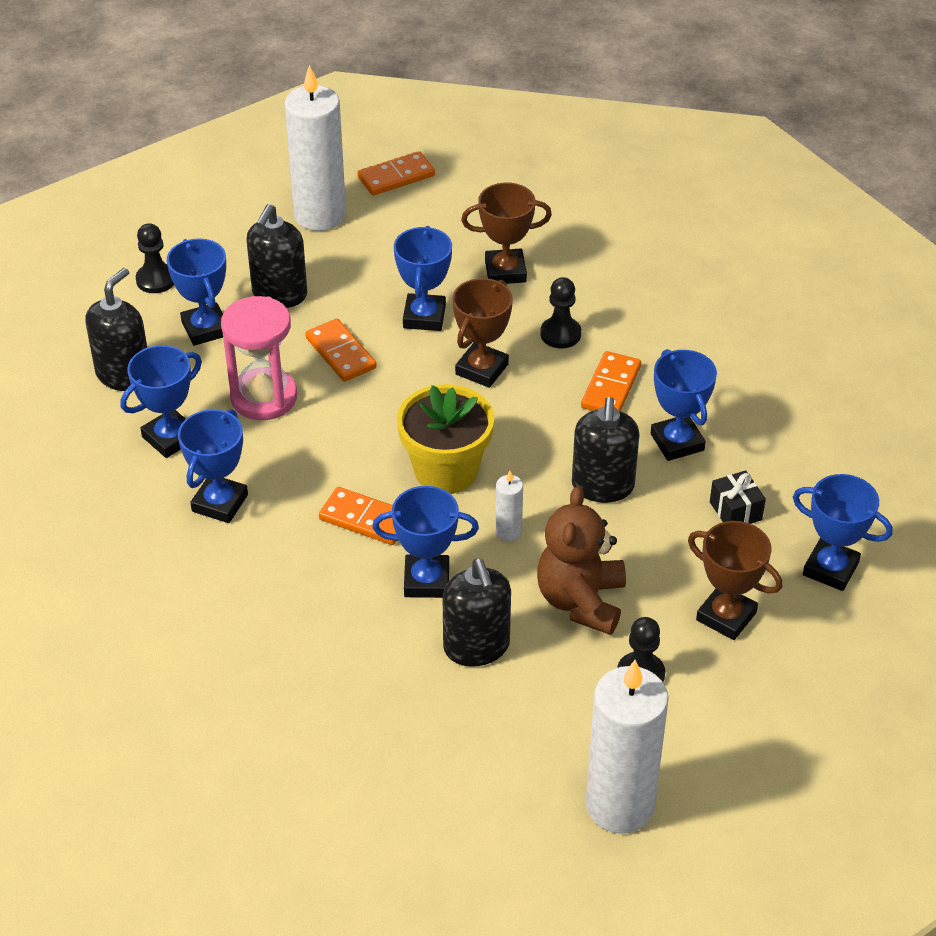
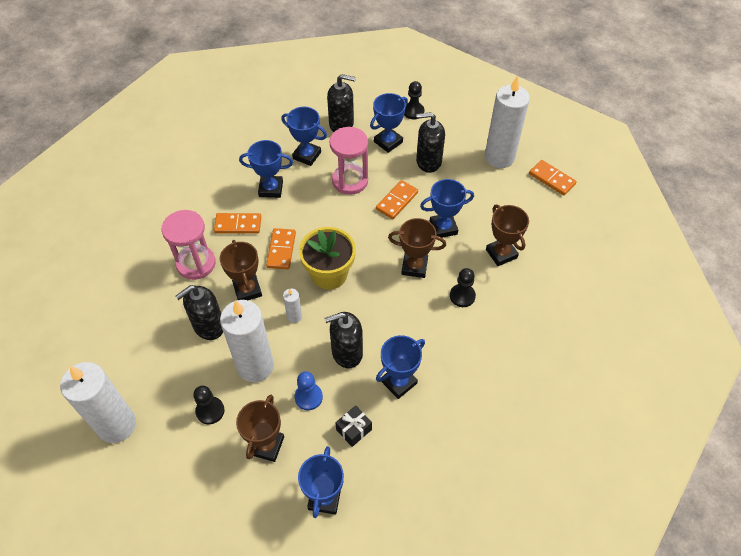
camera: 70 degrees right, 10 degrees up
blue trophy [372,486,479,598] -> brown trophy [220,240,262,300]
brown teddy bear [537,486,626,635] -> white candle [220,300,274,382]
orange domino [581,351,641,411] -> orange domino moved to [214,213,261,234]
none -> pink hourglass [162,210,216,280]
none -> blue pawn [295,371,323,410]

